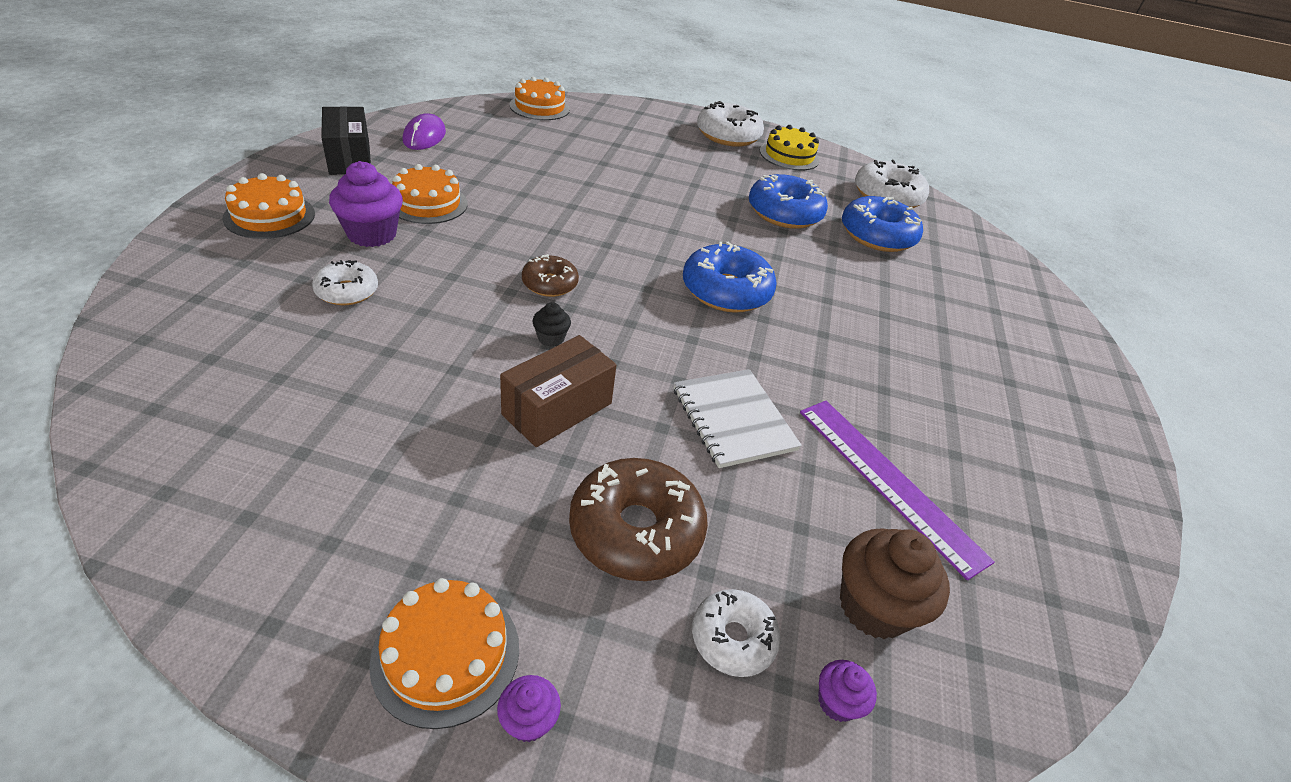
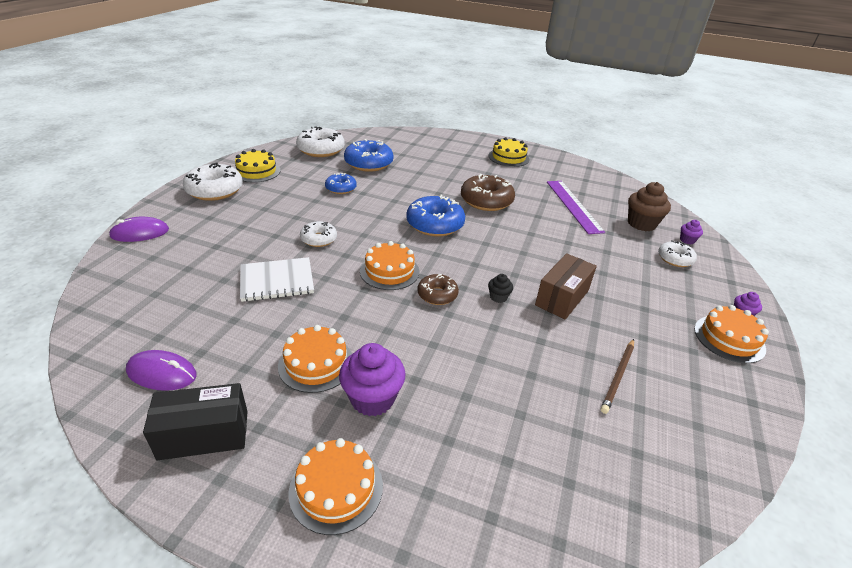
camera: 80 degrees left, 5 degrees down
white donut [312,260,378,305] -> white donut moved to [300,221,337,247]
brown box [500,335,616,447] -> brown box turned 75 degrees clockwise [535,253,597,320]
orange cake [509,76,570,120] -> orange cake moved to [360,241,419,290]
brown donut [569,458,708,581] -> brown donut moved to [461,174,515,211]
white notebook [674,369,802,468] -> white notebook moved to [240,257,314,302]
blue donut [749,174,828,229] -> blue donut [325,173,357,194], size x0.58
purple ruler [800,401,995,580] -> purple ruler turned 75 degrees counterclockwise [547,181,605,234]
none -> purple mouse [109,217,169,242]
none -> yellow cake [488,137,529,167]
none -> brown pencil [601,339,634,414]

